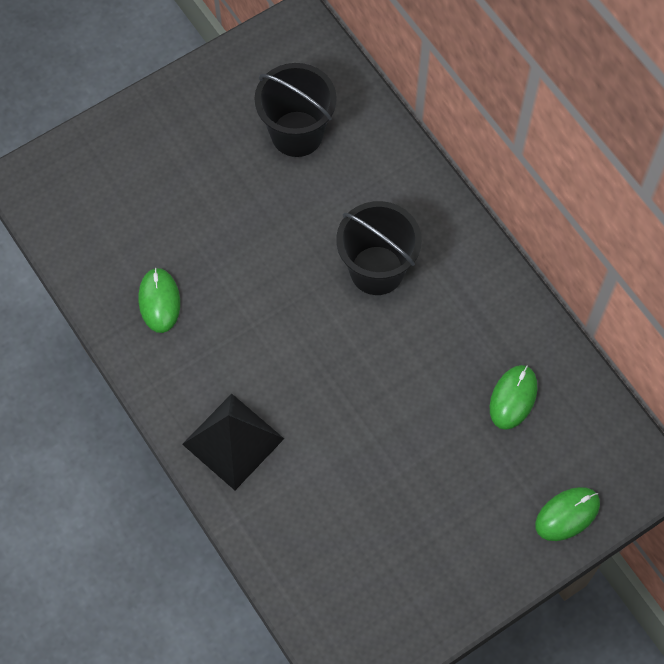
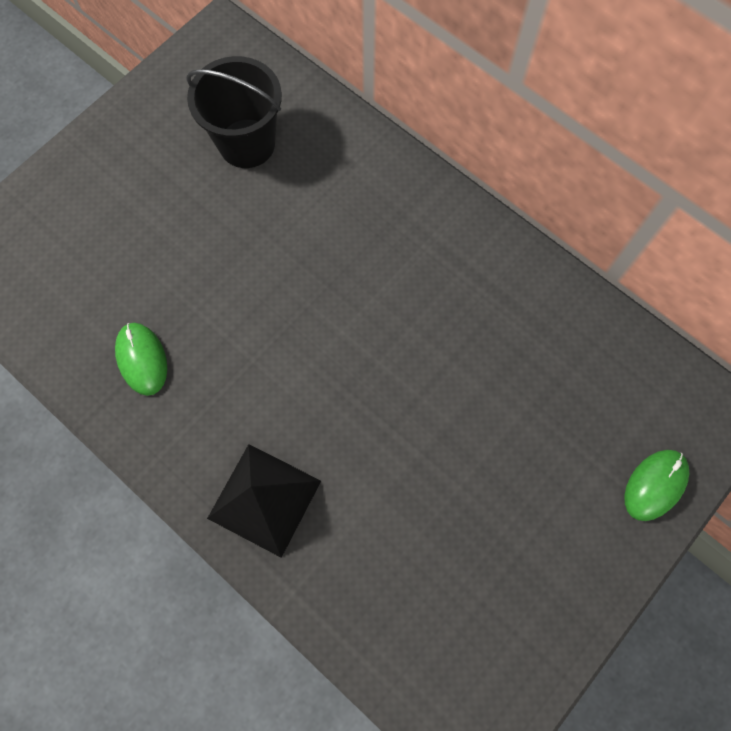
camera: 15 degrees left, 5 degrees up
black bucket [336,201,422,295] -> none
green mouse [490,365,538,430] -> none

